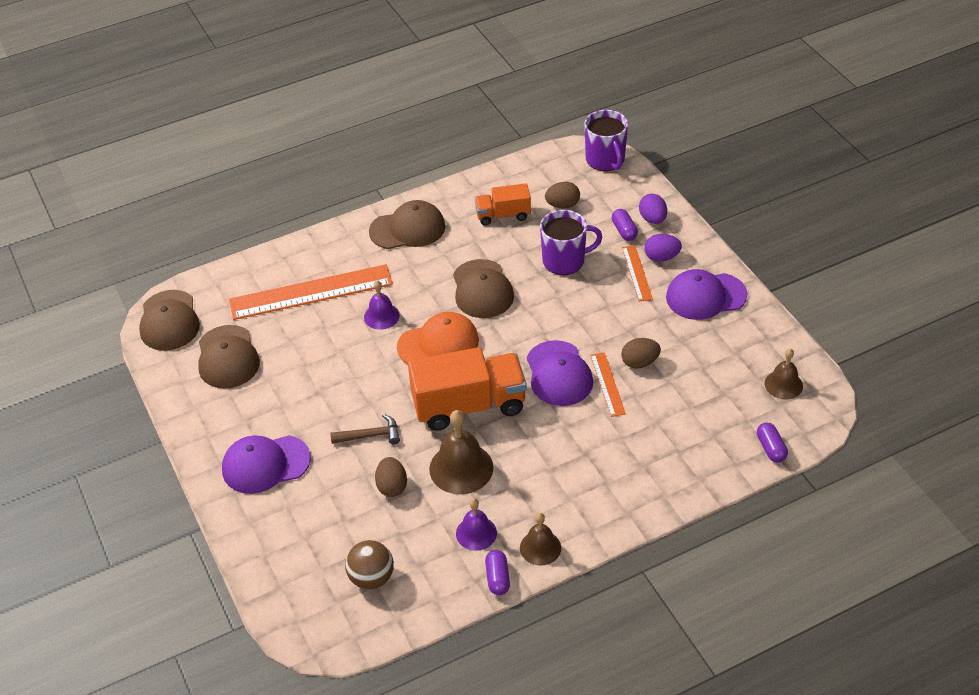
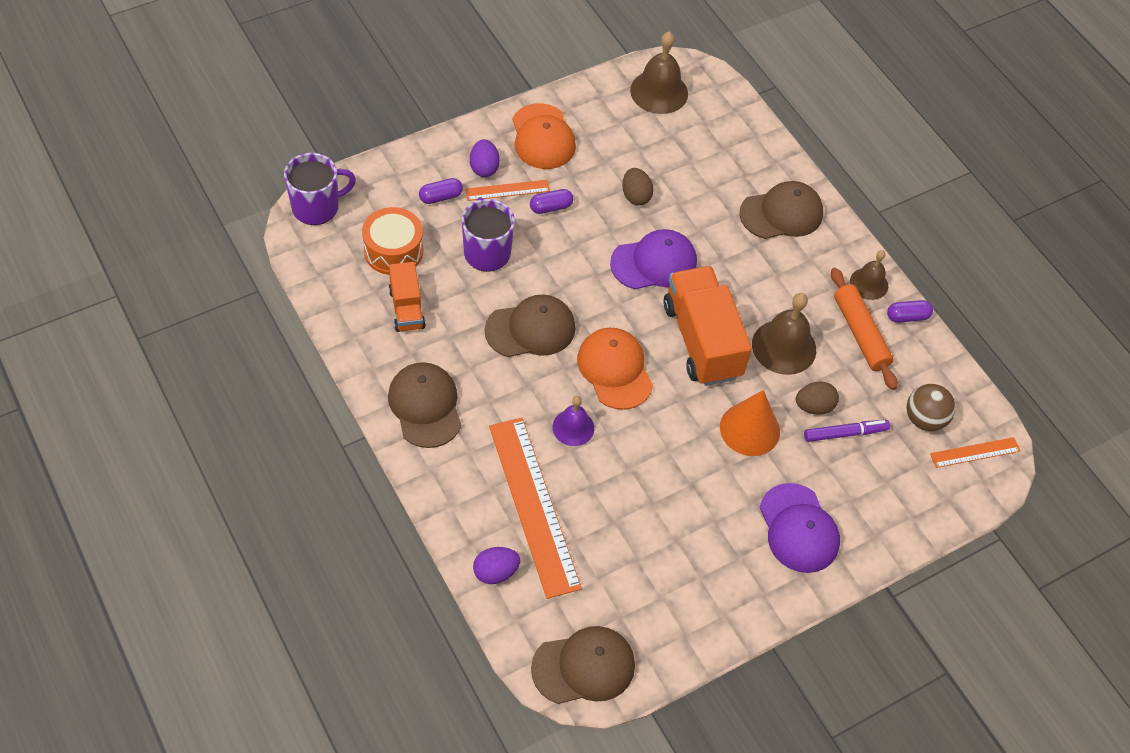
camera: 100 degrees left, 10 degrees up
brown cap [198,325,260,388] -> brown cap moved to [739,181,823,239]
brown hammer [330,414,400,444] -> orange cone [720,390,780,456]
purple bell [456,498,497,551] -> orange rolling pin [831,268,898,390]
brown egg [545,182,580,209] -> orange drum [362,207,423,275]
orange ruler [590,352,626,417] -> orange ruler moved to [930,437,1020,468]
purple egg [639,194,667,224] -> purple egg moved to [473,547,520,584]
purple cap [666,269,747,320] -> orange cap [512,103,576,169]
purple capsule [757,423,788,463] -> purple capsule moved to [530,189,574,214]
brown bell [765,349,803,400] -> brown bell [630,32,688,114], size x1.62
none -> purple marker [804,420,890,442]

